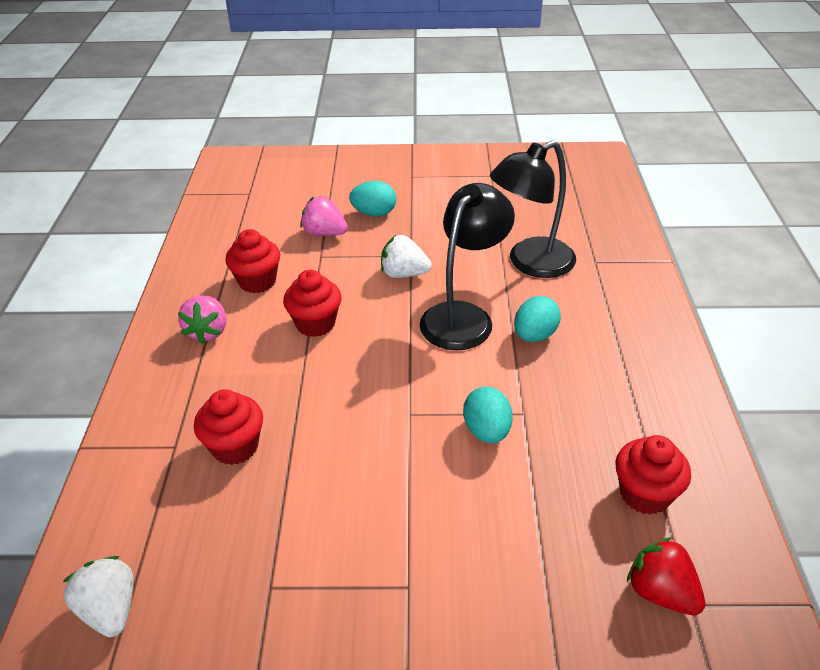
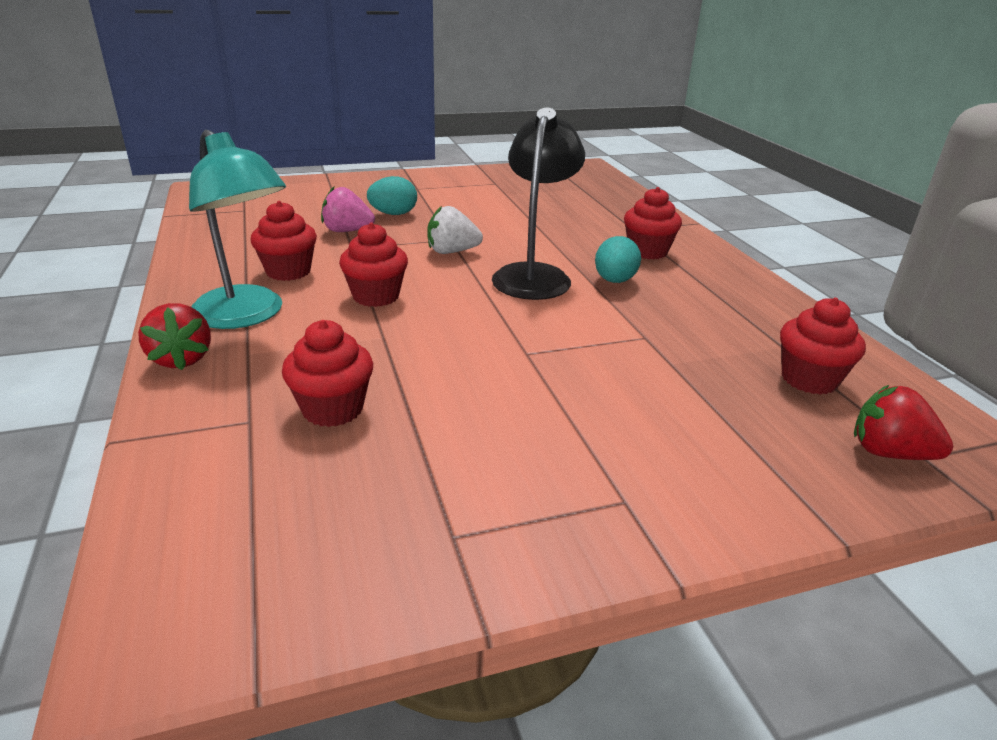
camera: 20 degrees left, 10 degrees down
white strawberry [63,556,133,637] -> none
pink strawberry [178,295,226,344] -> turquoise lamp [189,130,286,329]
turquoise egg [463,387,513,443] -> none
black lamp [490,140,576,278] -> none
none -> red strawberry [138,303,211,370]
none -> red cupcake [624,187,682,259]

